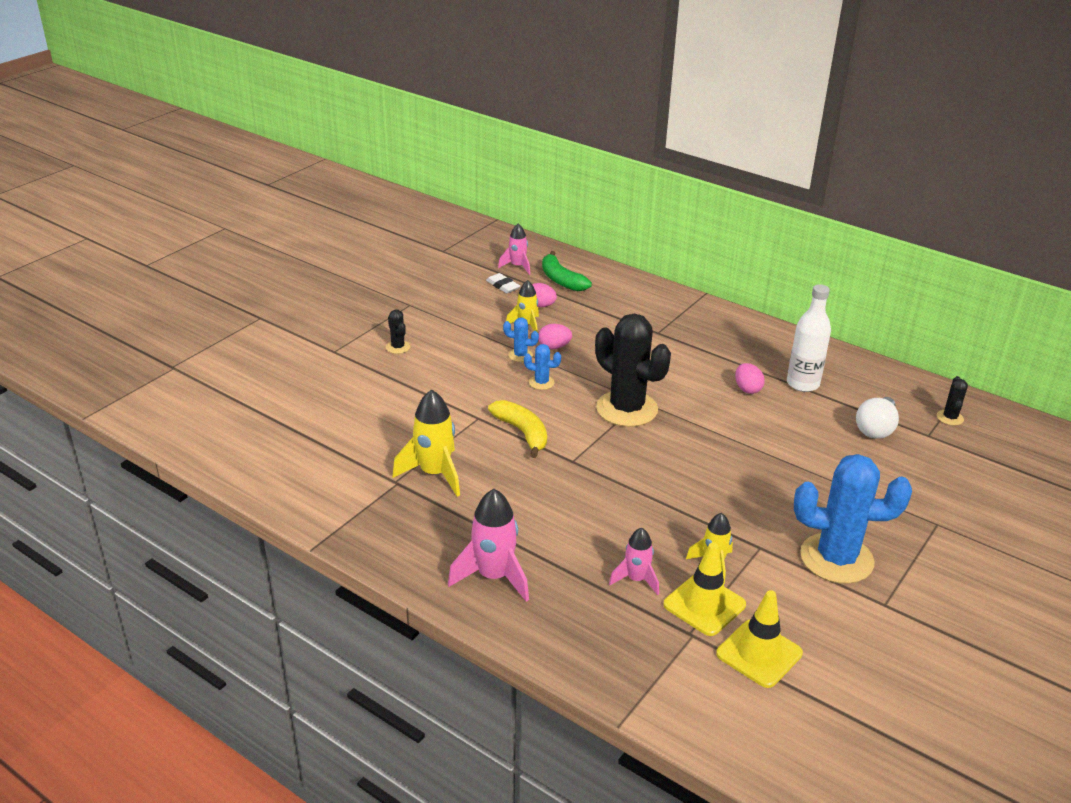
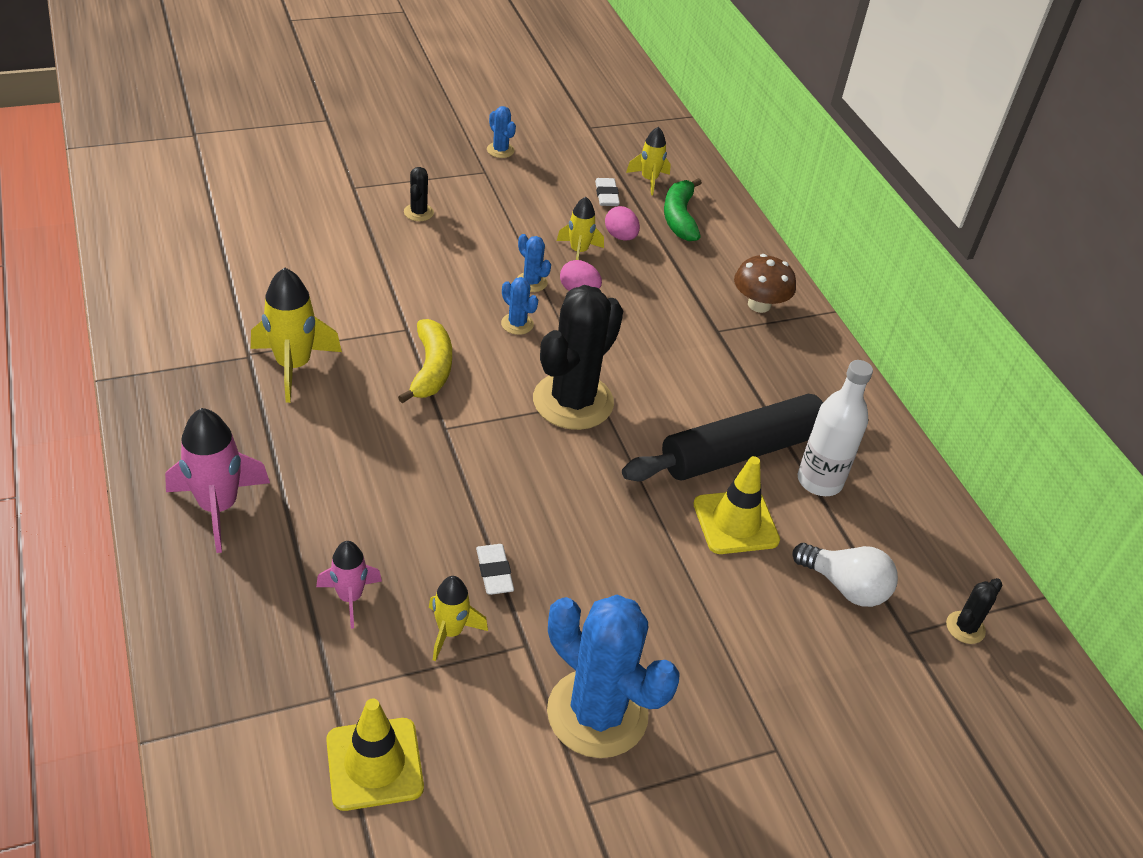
camera: 30 degrees right, 10 degrees up
pink rocket [498,224,530,275] -> yellow rocket [626,127,671,195]
black cactus [595,314,671,427] -> black cactus turned 45 degrees clockwise [533,285,623,430]
yellow traffic cone [664,543,746,636] -> yellow traffic cone moved to [693,456,780,554]
pink egg [735,363,765,394] -> black rolling pin [622,394,823,481]
white light bulb [856,397,899,439] -> white light bulb turned 120 degrees counterclockwise [792,543,898,607]
none -> white eraser [476,544,514,595]
none -> blue cactus [487,106,516,158]
none -> brown mushroom [734,254,796,313]

